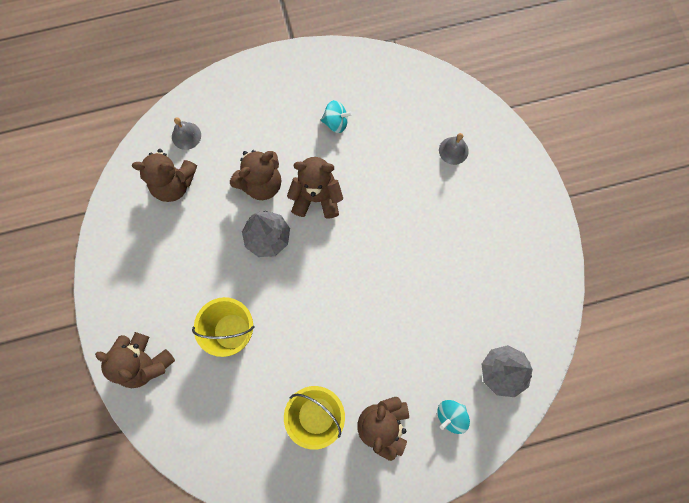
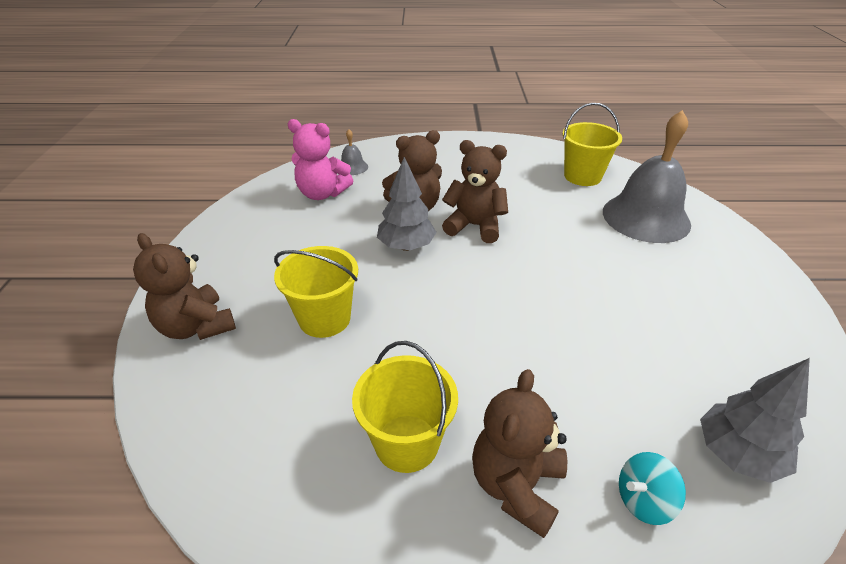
camera: 15 degrees right, 35 degrees down
brown teddy bear [132,149,197,202] -> pink teddy bear [288,119,353,200]
turquoise spinning top [321,100,353,133] -> none
grey bell [439,133,469,165] -> grey bell [603,110,691,243], size x2.38
none -> yellow bucket [563,103,622,186]

